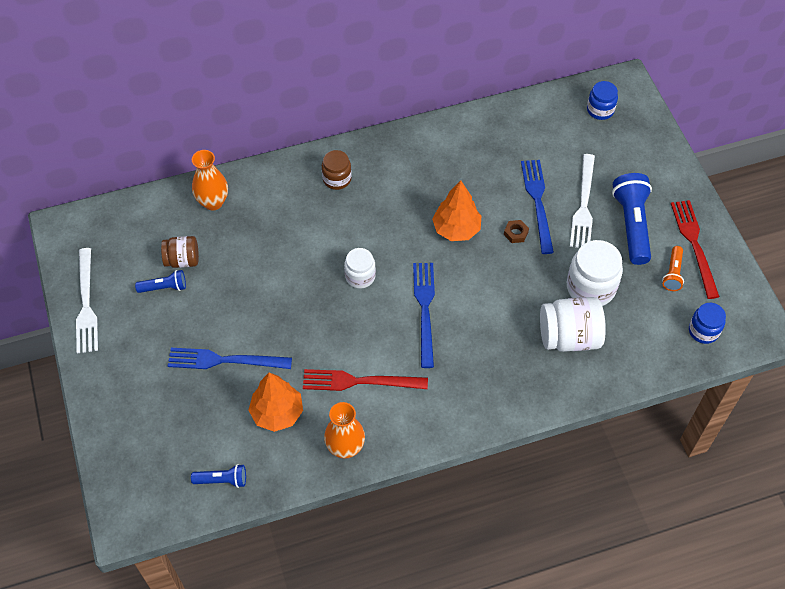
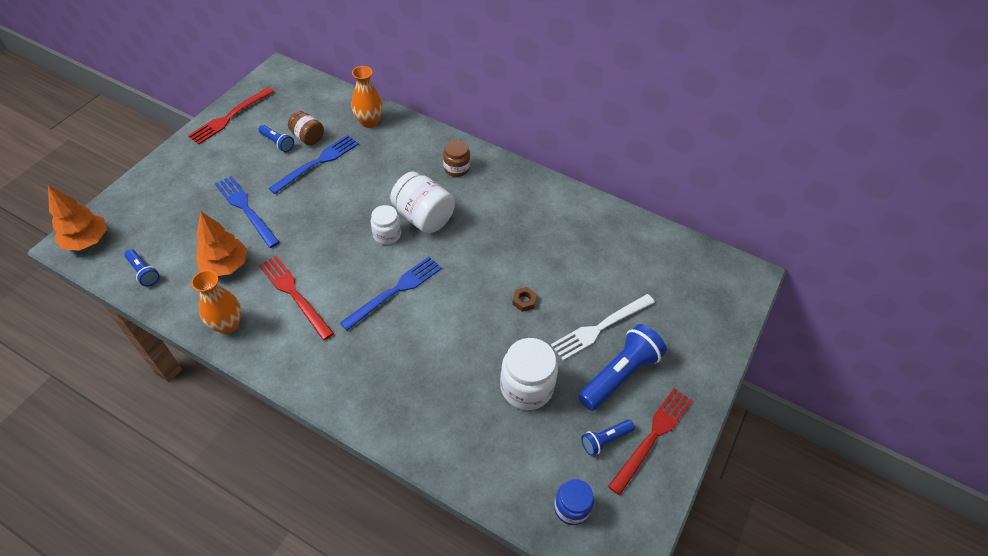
camera: 45 degrees right, 5 degrees down
white fork [76,248,98,354] -> red fork [188,87,274,144]
orange tree [432,181,481,241] -> orange tree moved to [48,185,107,251]
blue fork [521,160,554,254] -> blue fork moved to [269,135,359,194]
white jar [540,297,606,352] -> white jar moved to [390,172,455,234]
blue jar [587,81,618,120] -> none
orange flashlight [662,246,684,291] -> blue flashlight [581,420,635,456]

